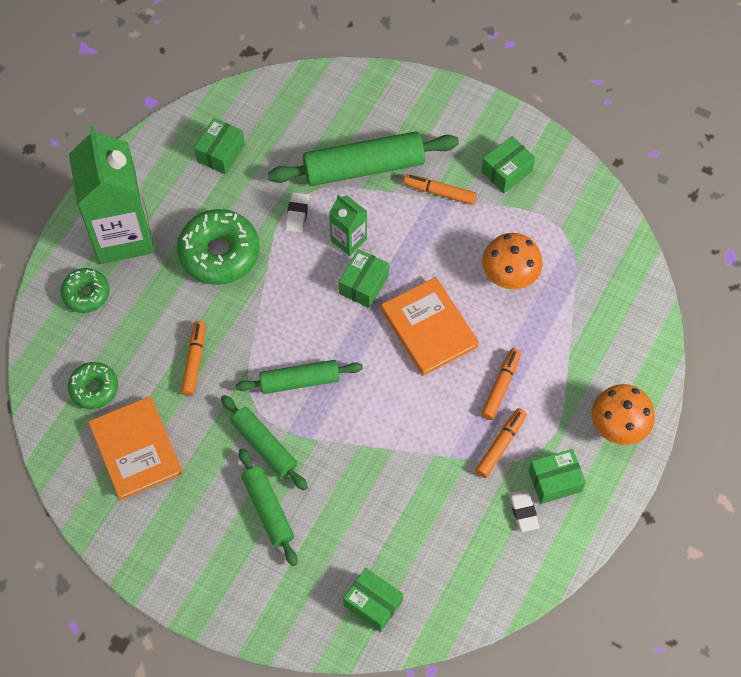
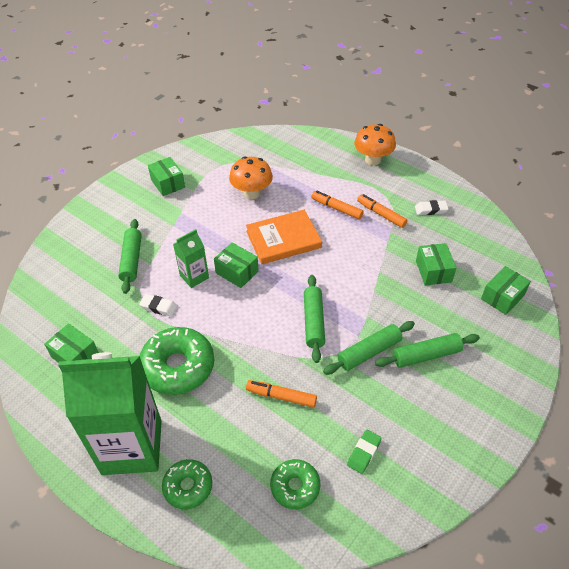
camera: 80 degrees left, 15 degrees down
orange book [88,396,183,501] -> green eraser [347,430,382,474]
green rolling pin [268,131,459,186] -> green rolling pin [118,219,142,294], size x0.62
orange marker [403,174,477,205] -> none
green box [528,449,586,504] -> green box moved to [416,243,457,285]

